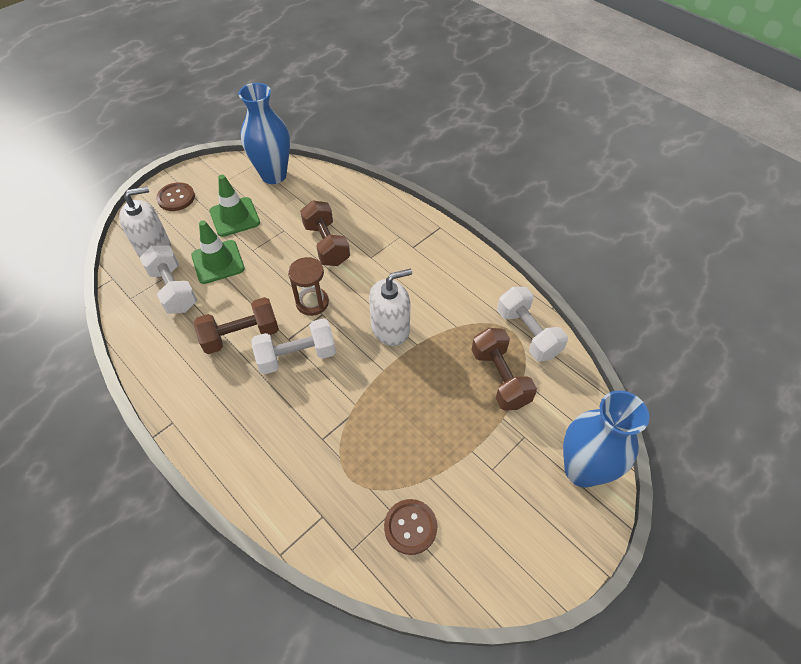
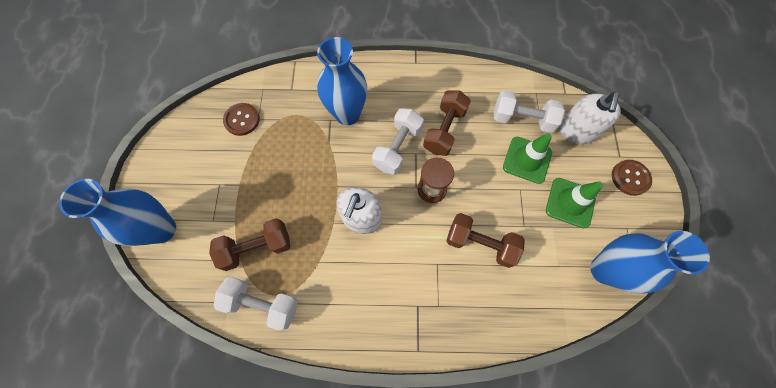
camera: 135 degrees right, 15 degrees up
brown dumbbell [472,328,537,410] -> brown dumbbell turned 45 degrees counterclockwise [209,218,290,271]
none -> blue vase [317,37,367,125]

